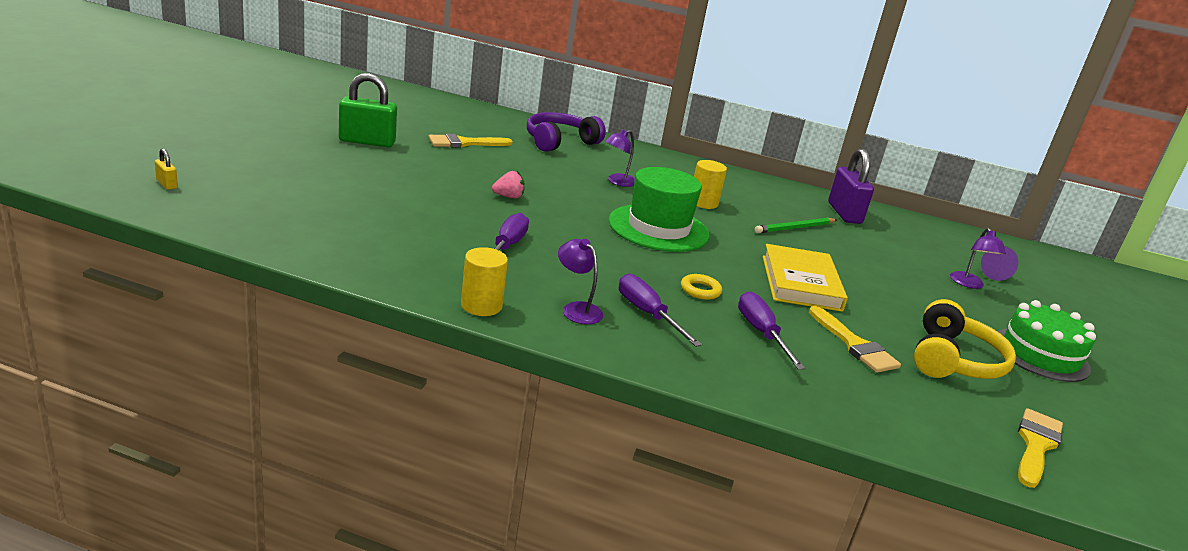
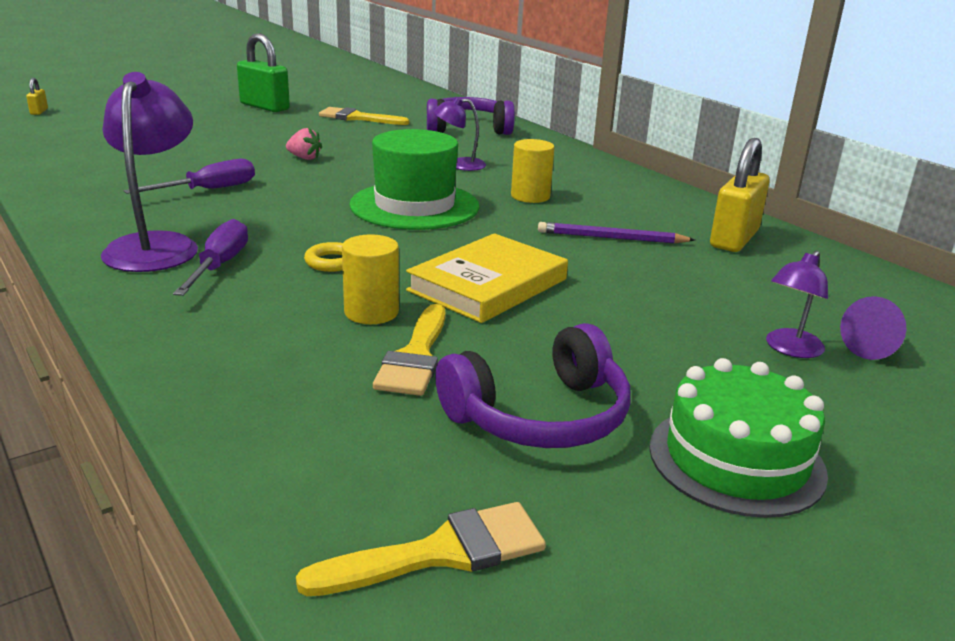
camera: 40 degrees right, 0 degrees up
yellow cylinder [461,247,508,316] -> yellow cylinder moved to [342,234,399,324]
purple lamp [558,239,603,324] -> purple lamp [101,72,198,272], size x1.87
purple screwdriver [738,291,805,369] -> none
green pencil [754,218,837,233] -> purple pencil [538,222,695,243]
purple padlock [828,148,874,224] -> yellow padlock [710,138,770,252]
yellow headphones [914,299,1016,379] -> purple headphones [435,323,630,448]

